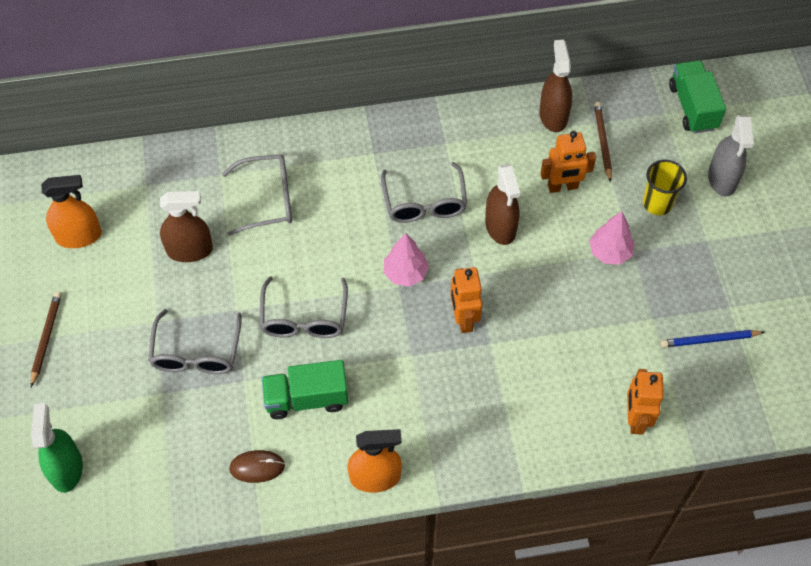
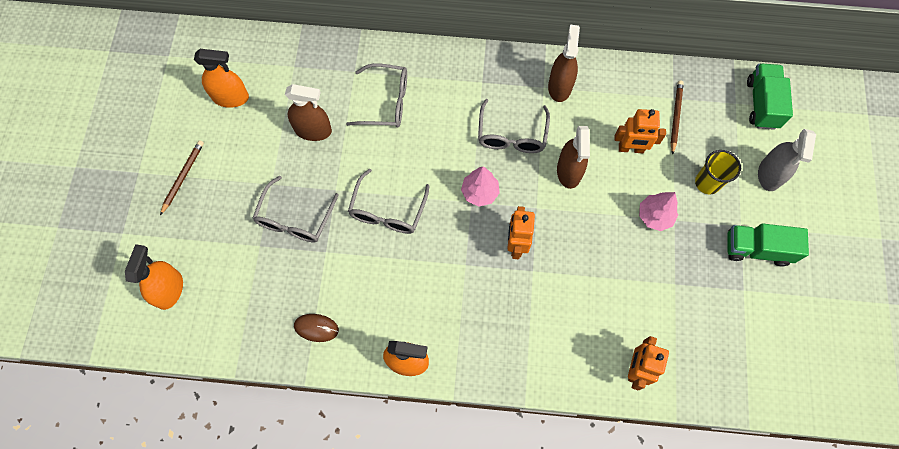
camera: 15 degrees right, 10 degrees up
green spray bottle [31,403,83,493] -> orange spray bottle [125,244,183,310]
green truck [262,360,348,419] -> green truck moved to [727,223,809,267]
brown spray bottle [539,40,572,132] -> brown spray bottle moved to [548,24,580,102]
blue pencil [661,330,765,348] -> none

